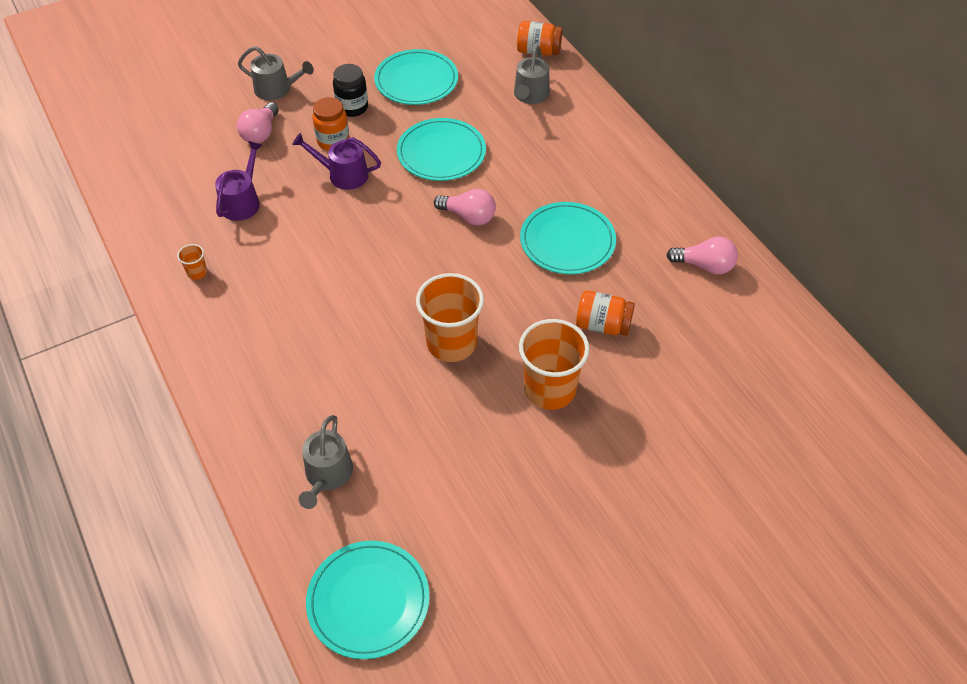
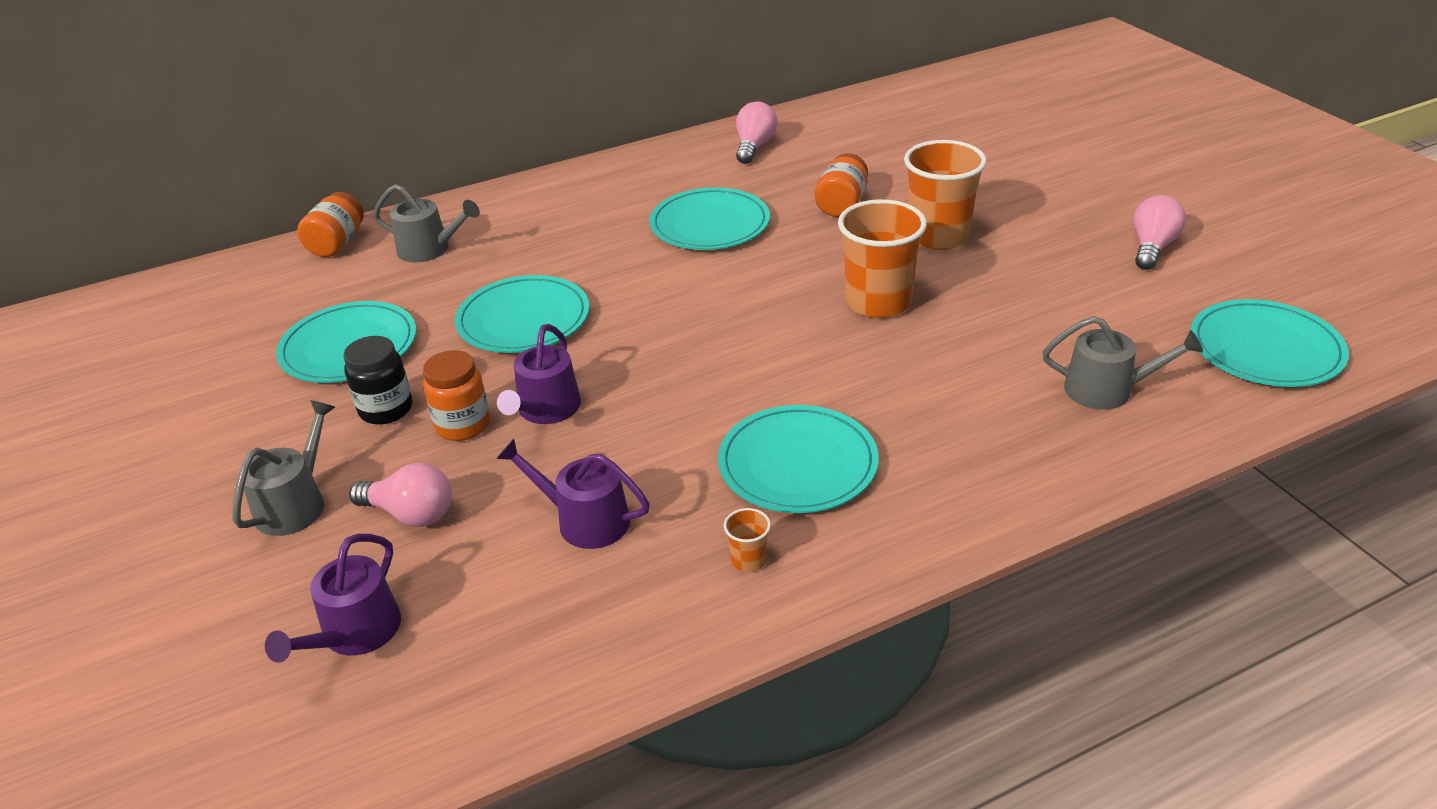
camera: 85 degrees left, 15 degrees down
pink light bulb [434,189,496,225] -> pink light bulb moved to [1133,195,1186,270]
none -> purple watering can [265,534,401,663]
none -> turquoise plate [718,405,879,513]

